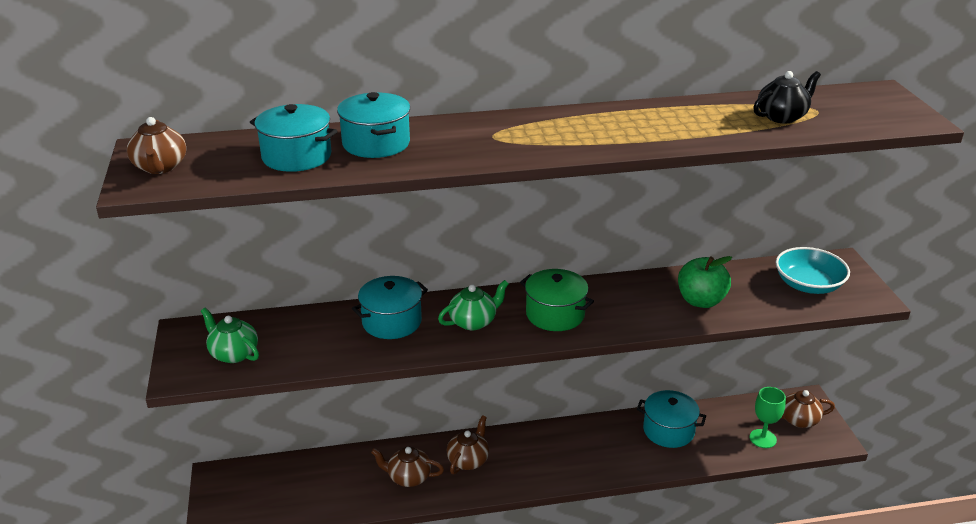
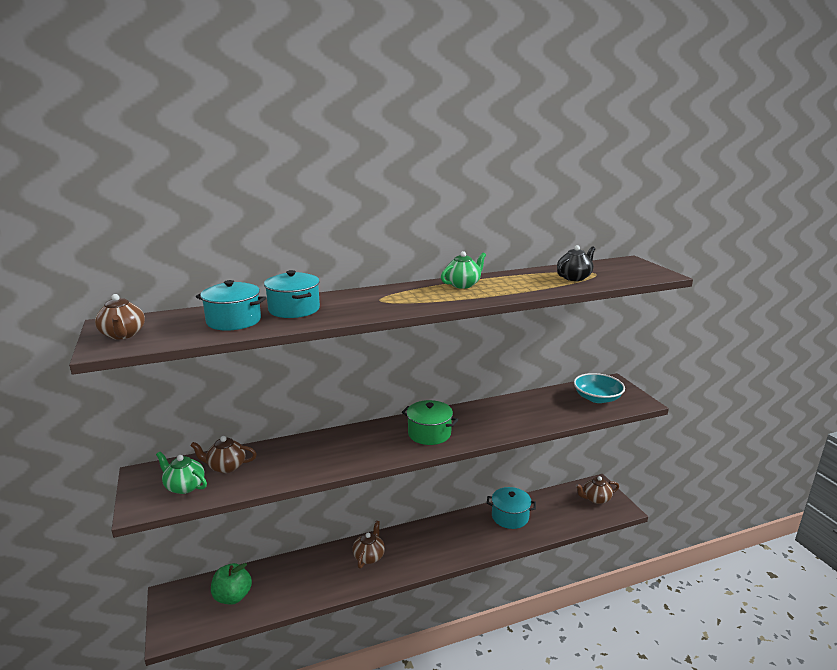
camera: 10 degrees left, 10 degrees down
turquoise pot [352,276,428,339] -> none
brown teapot [371,447,444,487] -> brown teapot moved to [190,436,257,473]
green teapot [438,280,508,330] -> green teapot moved to [441,251,486,289]
green apple [678,256,732,308] -> green apple moved to [211,563,252,605]
green goblet [750,387,786,448] -> none

